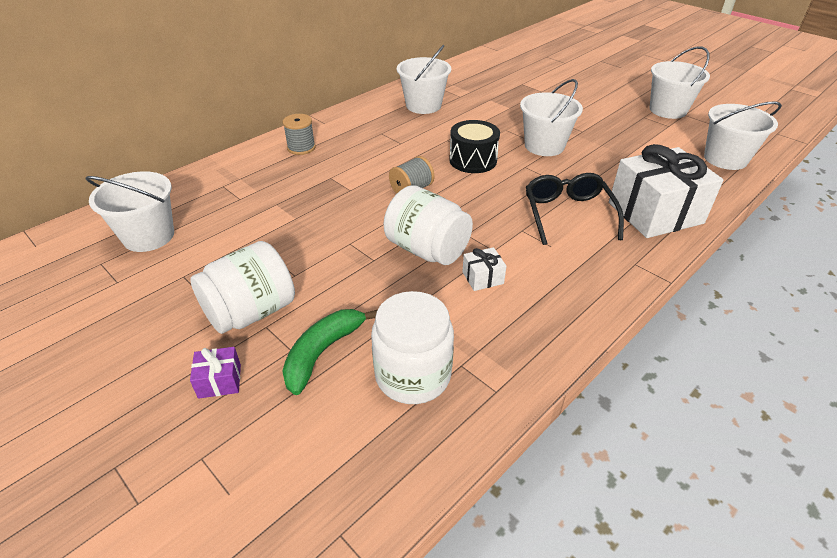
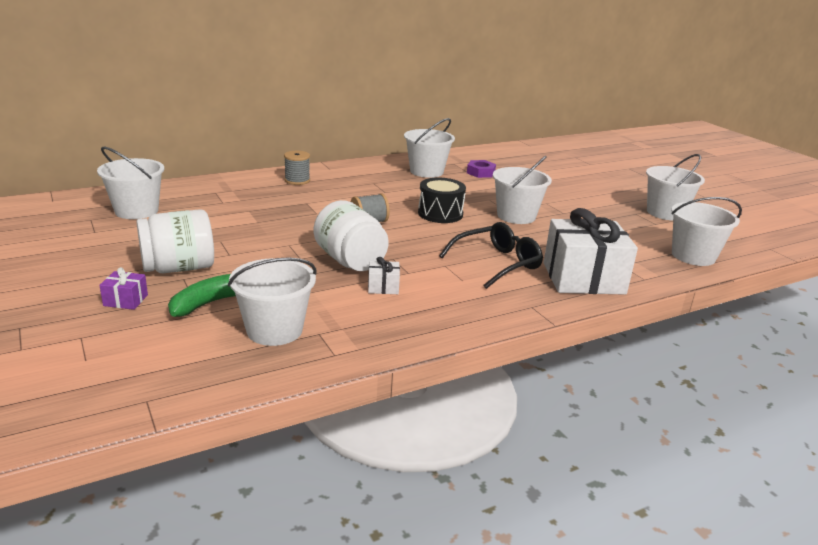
camera: 15 degrees right, 15 degrees down
white jar [371,291,454,404] -> white bucket [228,257,317,346]
black glasses [526,173,624,245] -> black glasses turned 45 degrees clockwise [439,222,543,289]
none -> purple nut [467,160,496,178]

